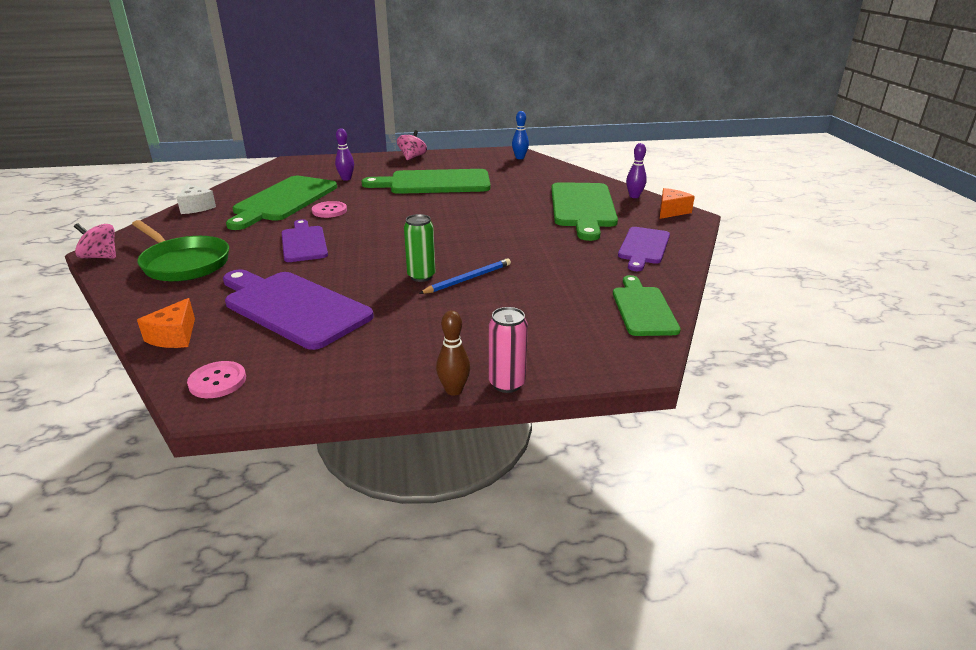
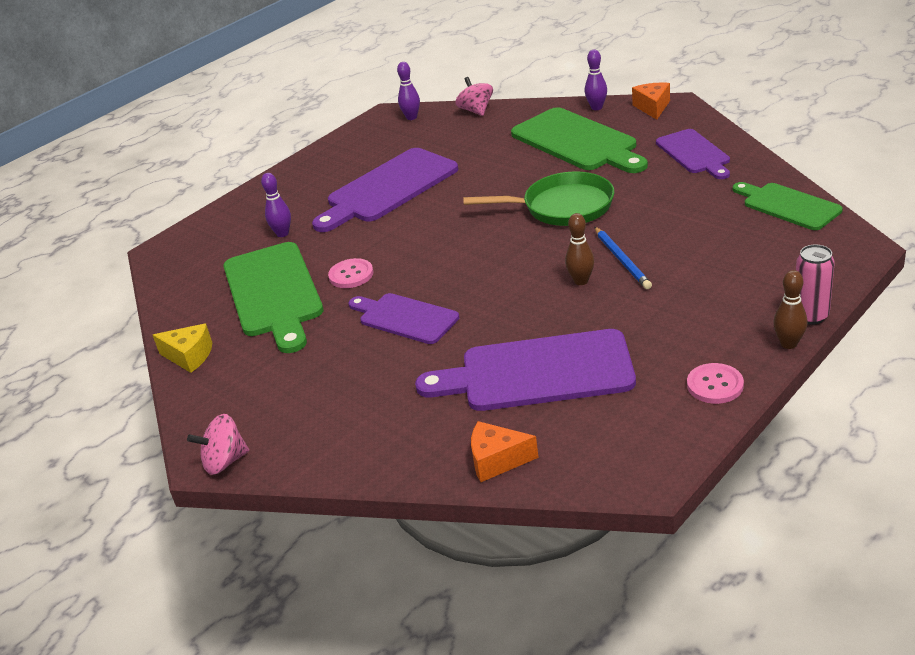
camera: 35 degrees left, 5 degrees up
green pan [132,220,229,282] -> green pan moved to [463,172,614,226]
orange cheese [137,298,195,348] -> orange cheese turned 120 degrees clockwise [471,421,539,482]
white cheese [176,184,216,214] -> yellow cheese [153,323,212,373]
pink button [187,361,246,398] -> pink button moved to [687,363,744,404]
green cutting board [362,169,491,194] -> purple cutting board [312,148,458,232]
pink spinning top [397,130,427,160] -> pink spinning top moved to [455,77,493,116]
green can [404,214,435,282] -> brown bowling pin [565,213,594,285]
blue pencil [419,258,511,294] -> blue pencil turned 150 degrees clockwise [595,227,652,289]
blue bowling pin [512,111,529,159] -> purple bowling pin [397,62,420,120]

